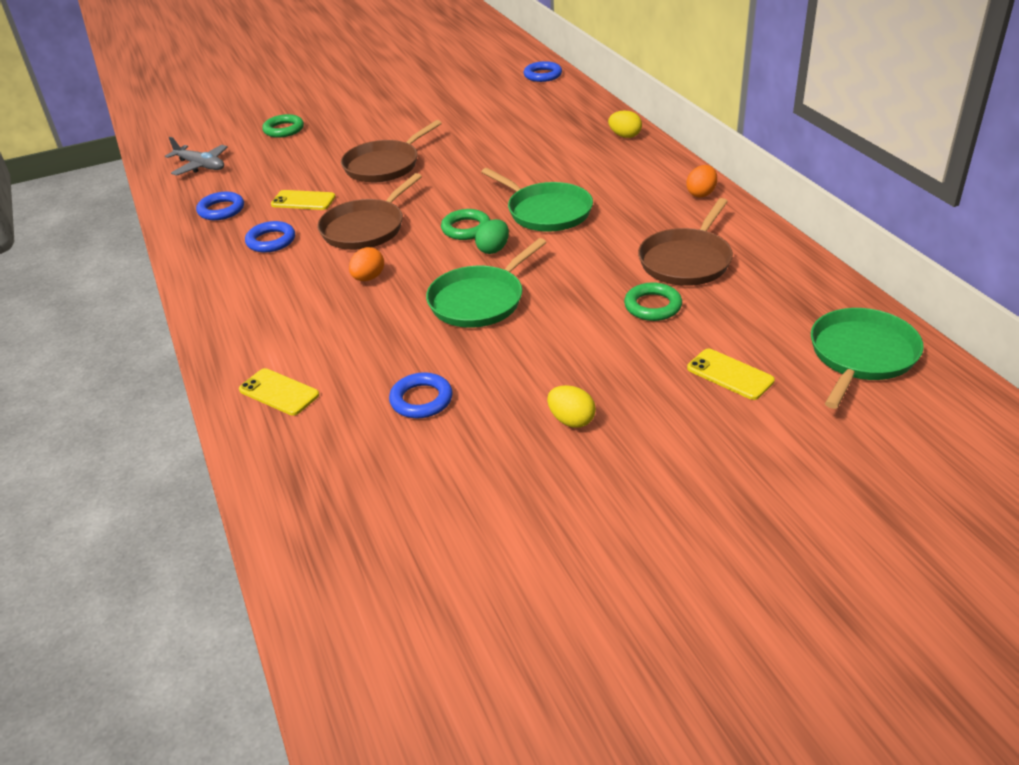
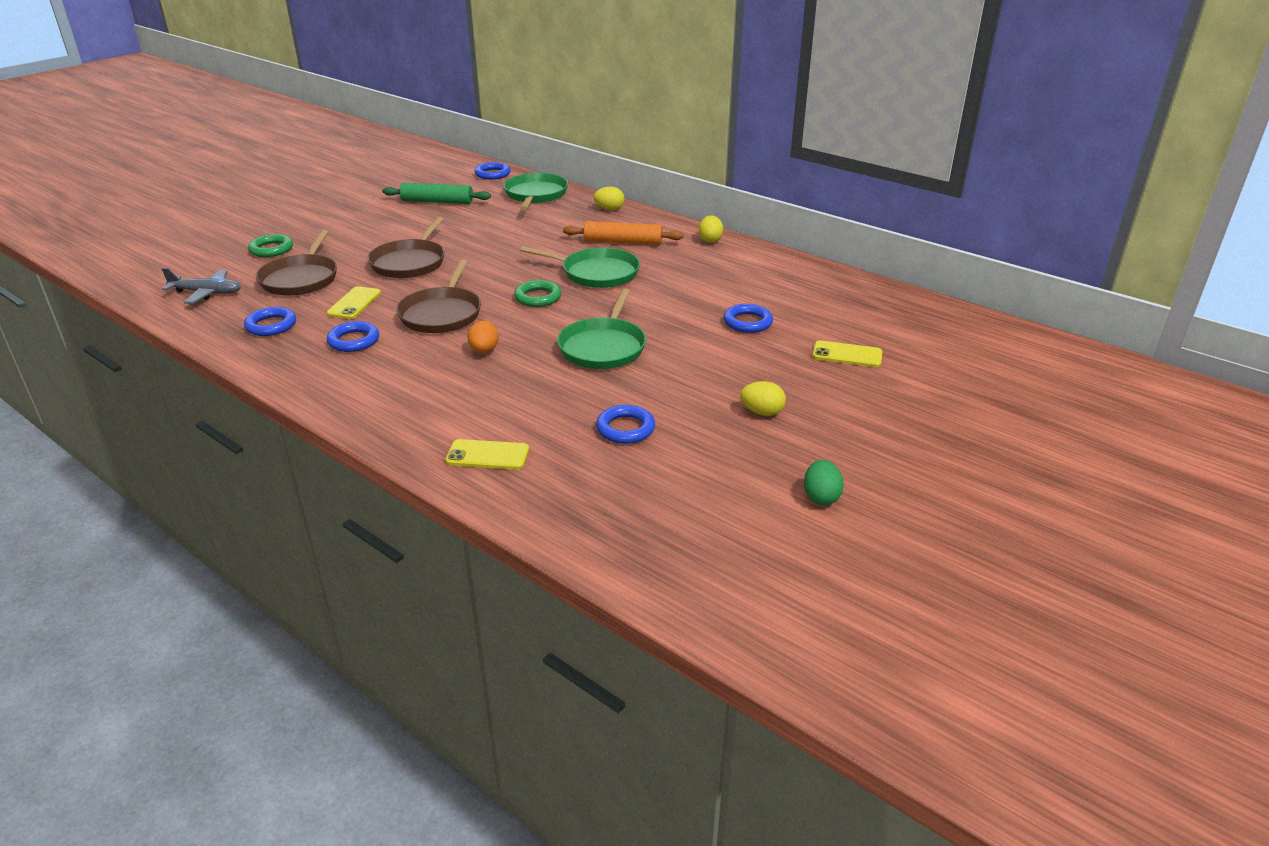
camera: 30 degrees left, 5 degrees down
yellow phone [271,190,336,210] -> yellow phone turned 60 degrees counterclockwise [327,286,381,319]
green egg [475,219,509,254] -> green egg moved to [804,460,844,505]
green ring [624,282,682,321] -> blue ring [724,304,773,333]
brown pan [638,198,733,286] -> brown pan moved to [256,230,337,296]
orange egg [686,165,717,197] -> yellow egg [699,215,723,243]
green pan [811,308,924,409] -> green pan moved to [503,173,568,210]
none -> green rolling pin [382,183,491,204]
none -> orange rolling pin [563,221,684,245]

